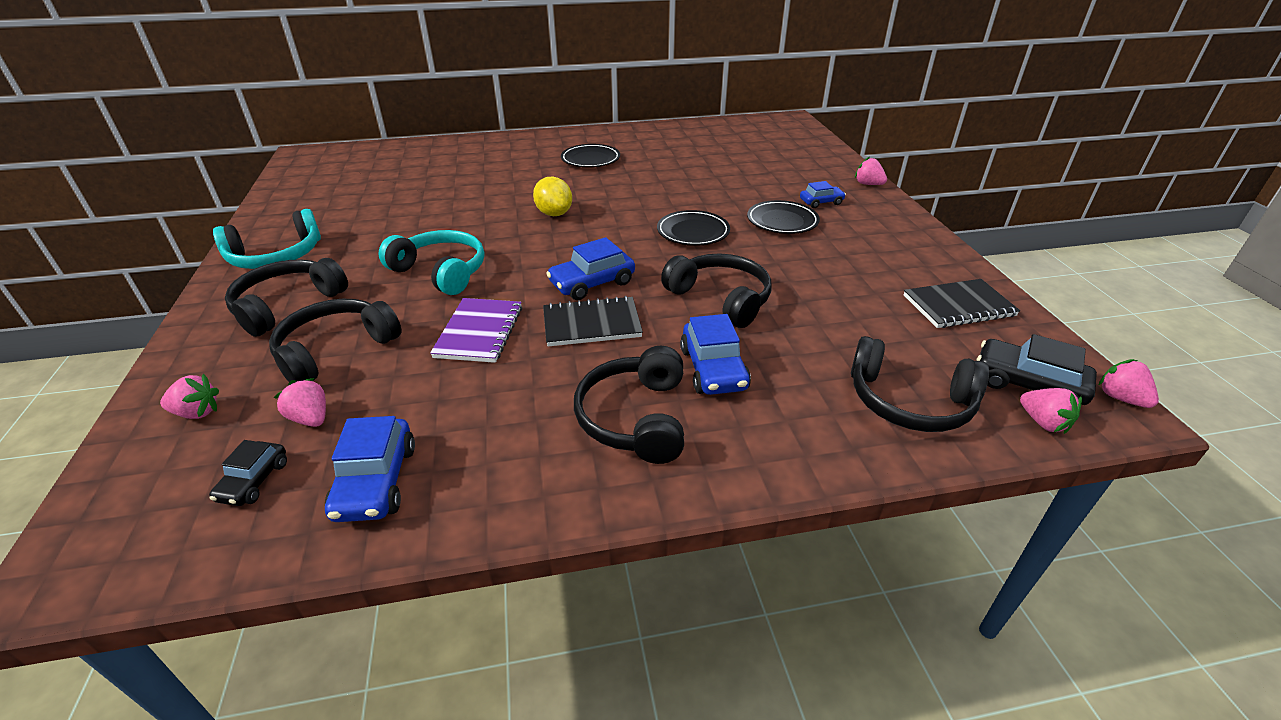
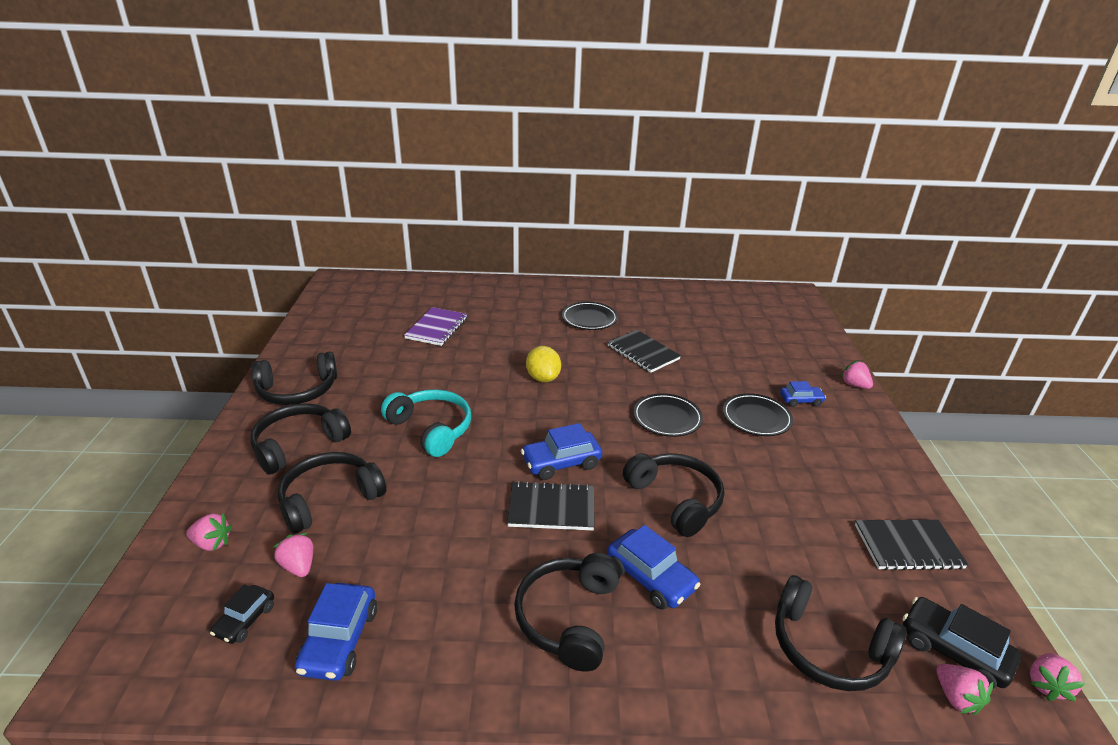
camera: 10 degrees right, 5 degrees down
turquoise headphones [213,209,321,269] -> black headphones [251,352,337,405]
purple notebook [430,298,522,363] -> purple notebook moved to [404,307,467,346]
blue car [680,314,751,395] -> blue car turned 45 degrees counterclockwise [607,525,700,610]
pink strawberry [1098,359,1159,408] -> pink strawberry turned 135 degrees counterclockwise [1030,653,1085,701]
none -> black notebook [607,330,681,373]

